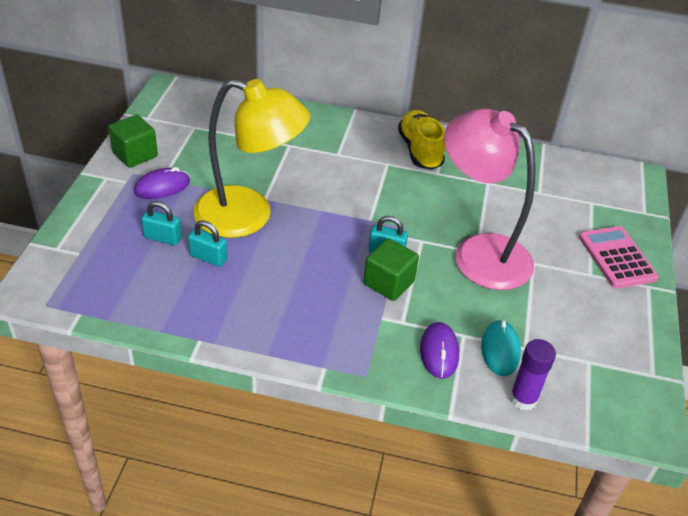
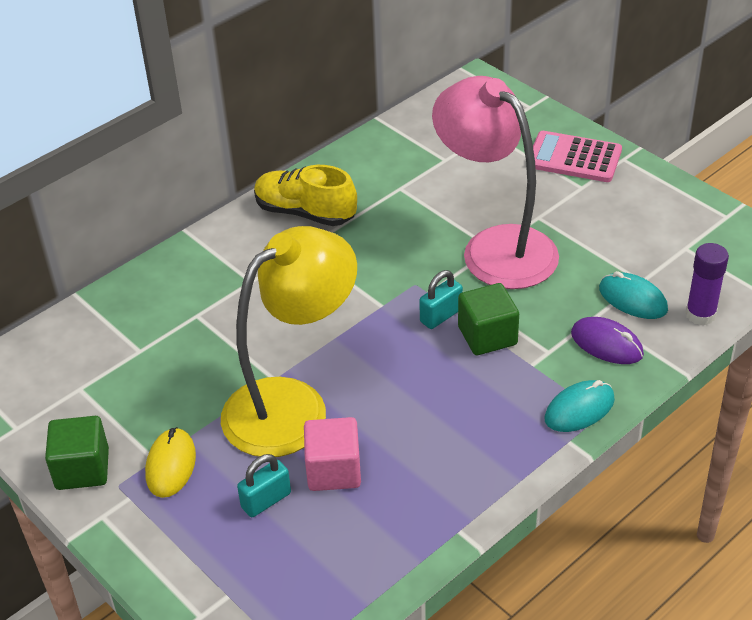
camera: 50 degrees left, 0 degrees up
purple mouse [134,167,190,199] -> yellow mouse [145,427,196,498]
turquoise padlock [188,220,227,267] -> pink cube [304,417,361,491]
pink lamp [444,108,536,290] -> pink lamp turned 60 degrees clockwise [432,76,559,289]
none -> turquoise mouse [544,380,615,432]

